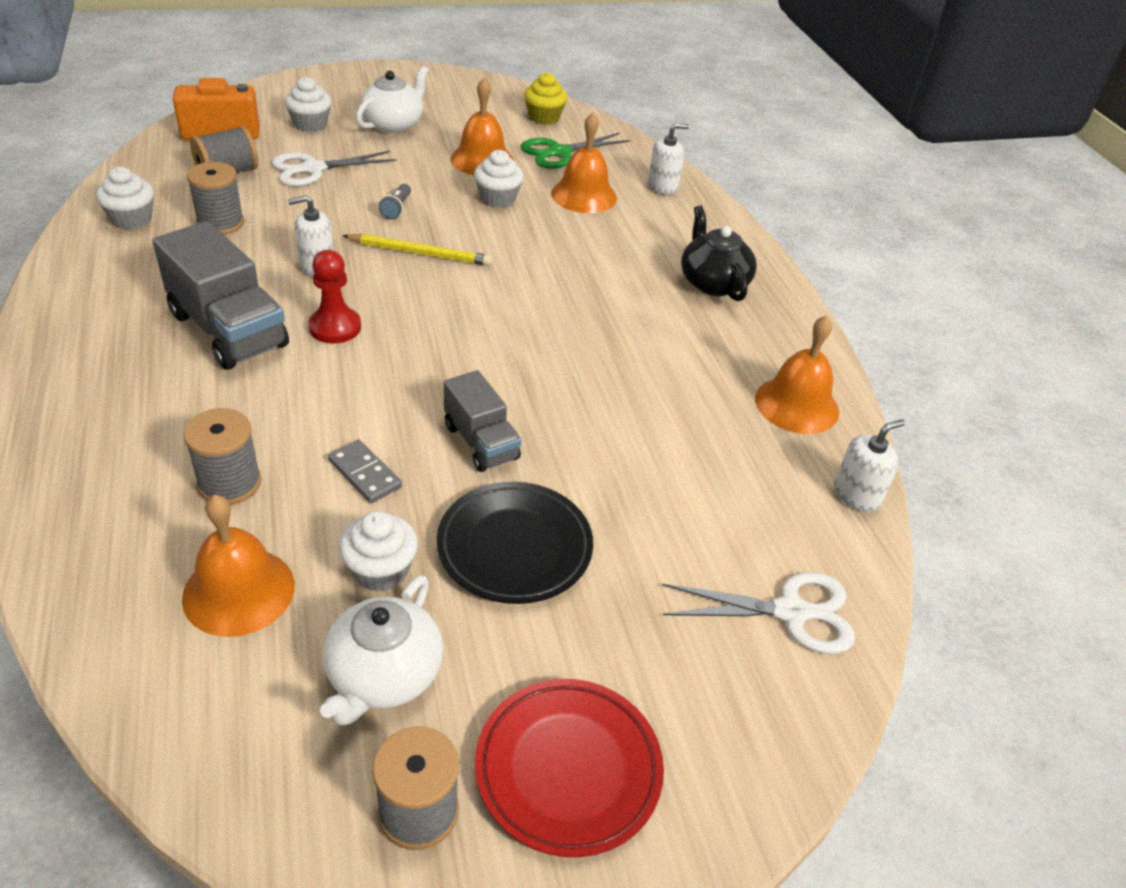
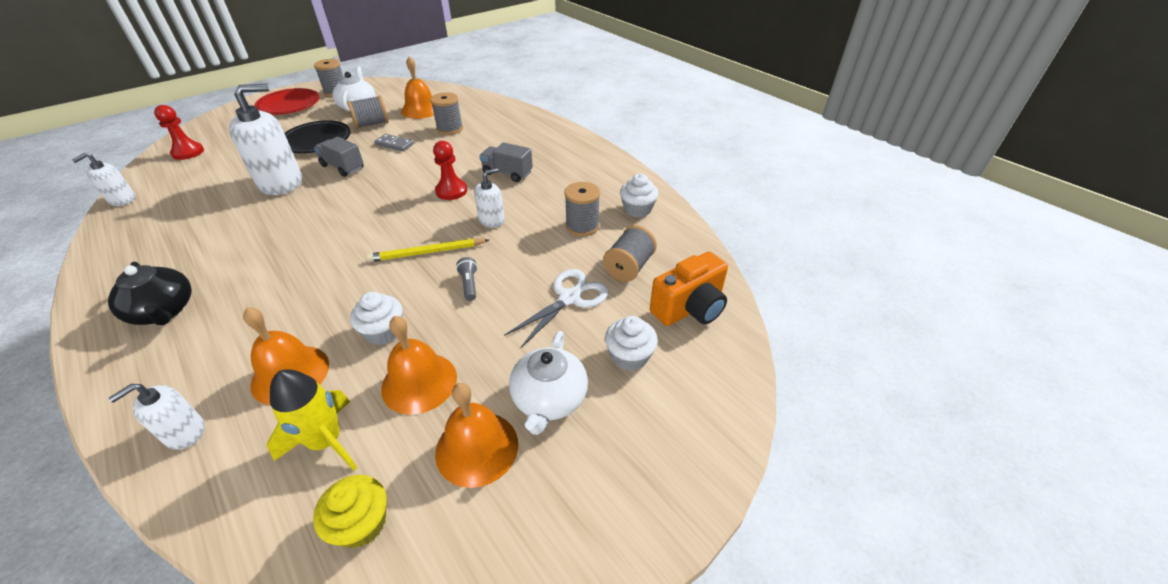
camera: 160 degrees right, 0 degrees up
grey truck [153,221,289,369] -> grey truck [479,142,533,182], size x0.60
white cupcake [339,511,418,592] -> grey spool [347,95,389,129]
green scissors [521,133,630,169] -> yellow rocket [267,369,358,471]
white scissors [662,572,855,654] -> red pawn [154,105,204,160]
orange bell [755,315,839,434] -> orange bell moved to [435,383,518,488]
none -> white soap dispenser [229,84,302,195]

